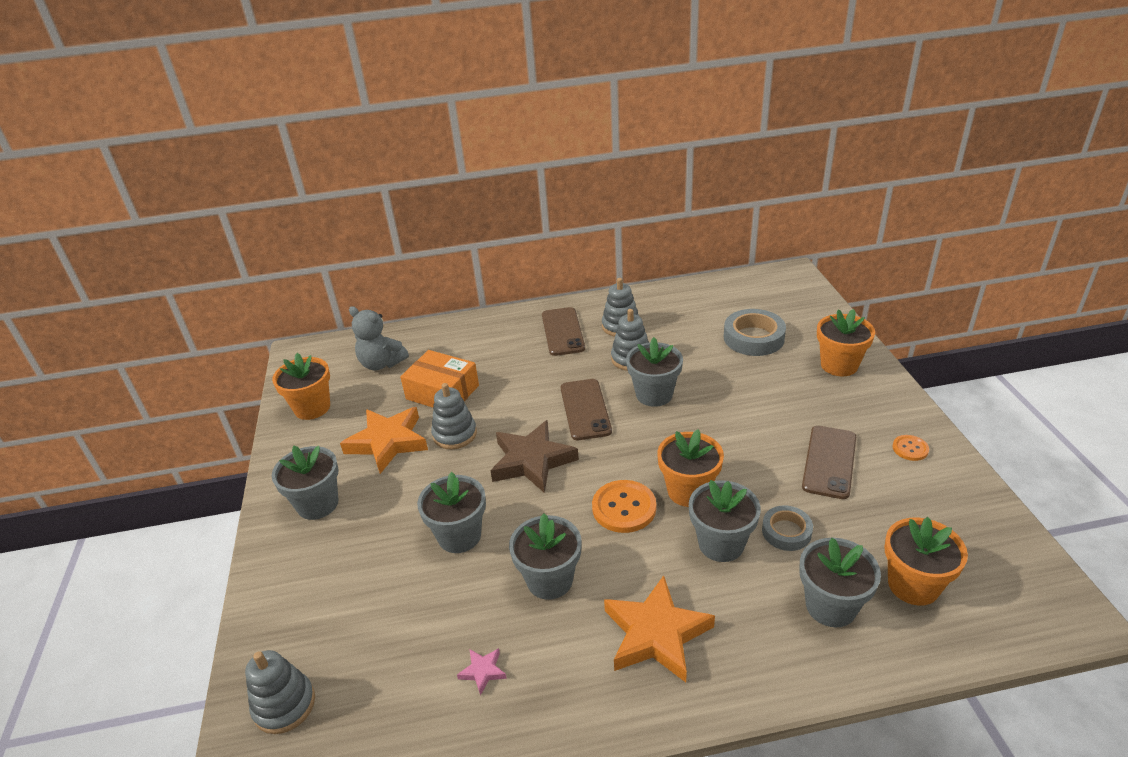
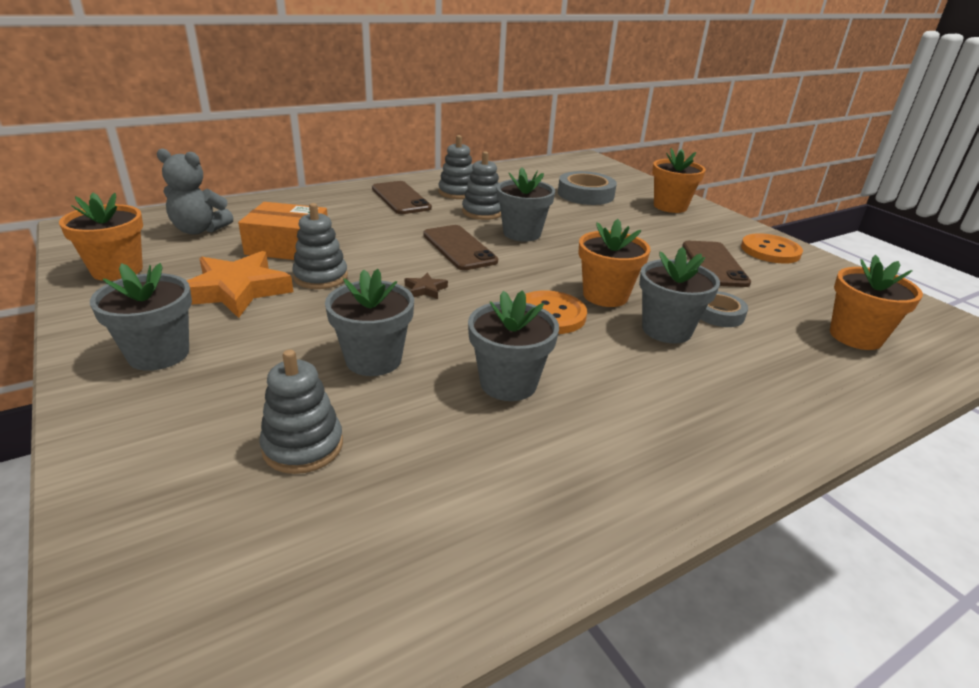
camera: 25 degrees left, 5 degrees down
grey stacking toy [245,650,315,734] -> grey stacking toy moved to [259,350,343,474]
pink star [457,648,507,696] -> none
brown star [491,420,579,493] -> brown star [405,273,448,299], size x0.43
orange star [604,575,715,682] -> none
grey flower pot [799,538,881,627] -> none
orange button [892,435,929,461] -> orange button [741,233,803,264], size x1.82

